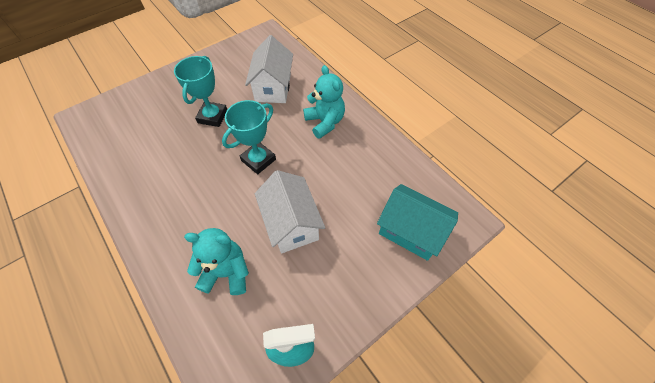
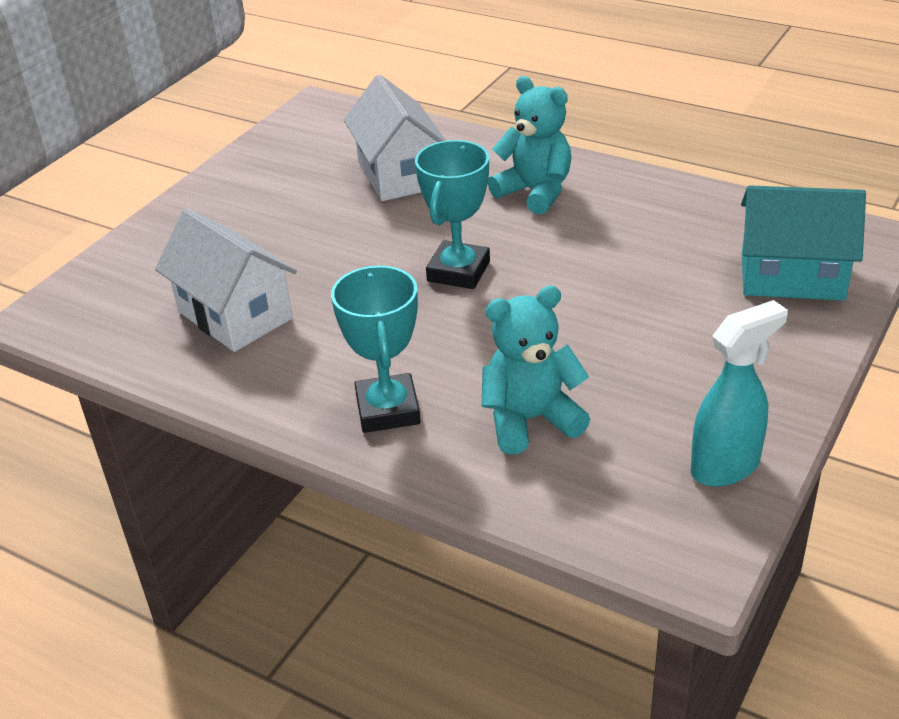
camera: 20 degrees left, 20 degrees down
turquoise trophy [174,56,227,127] -> turquoise trophy moved to [331,266,421,433]
white house [255,170,325,254] -> white house moved to [155,209,297,352]

